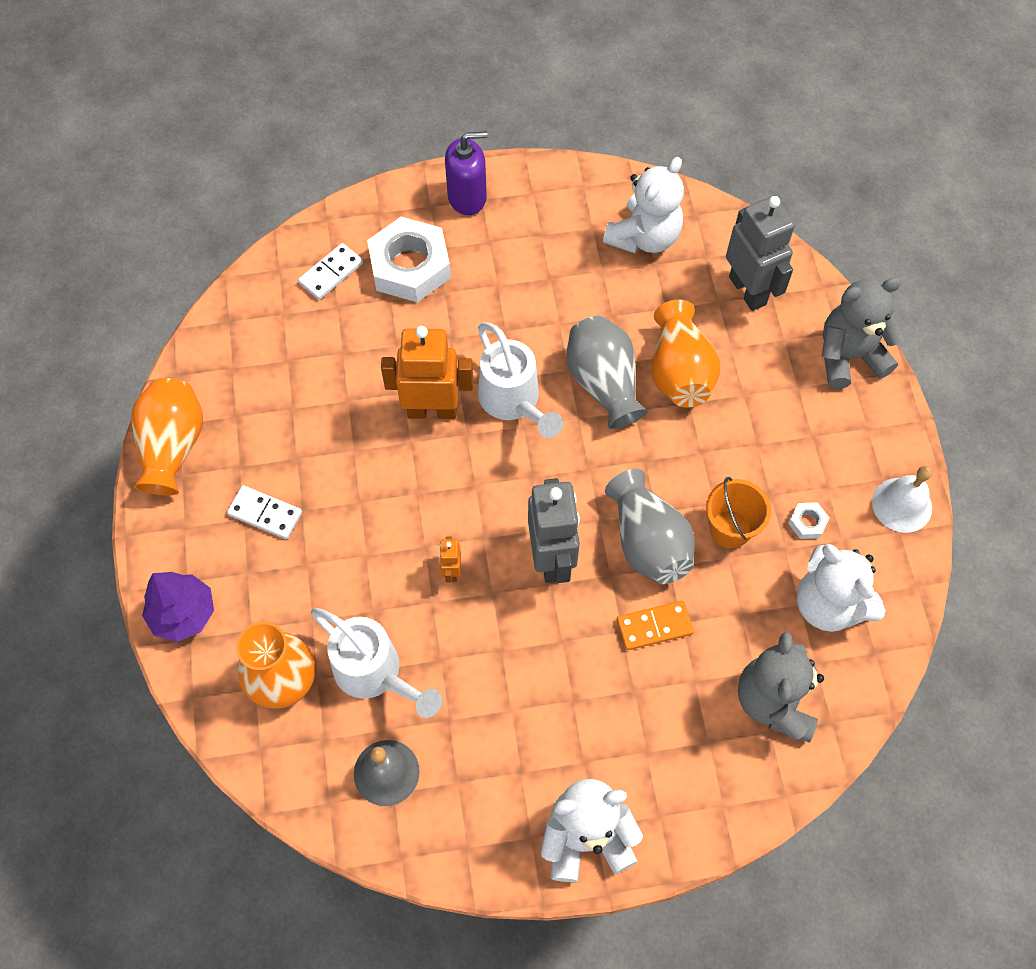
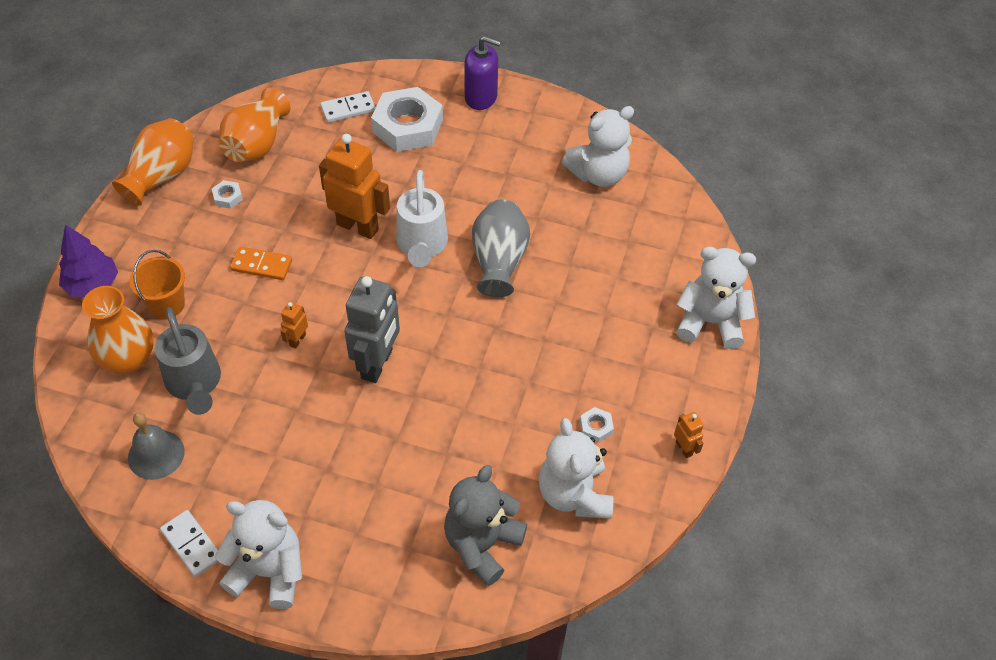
camera: 25 degrees right, 10 degrees down
white domino [227,485,302,539] -> white domino moved to [160,510,218,577]
white watering can [311,608,442,718] -> grey watering can [155,307,221,415]
grey vase [605,469,695,584] -> none
orange domino [617,601,694,650] -> orange domino moved to [230,246,292,280]
orange vase [652,300,720,408] -> orange vase moved to [219,88,291,162]
orange bucket [706,477,771,548] -> orange bucket moved to [130,250,185,319]
grey robot [726,196,795,311] -> none
grey teddy bear [822,277,905,389] -> white teddy bear [676,247,756,349]
white bell [872,466,932,533] -> orange robot [674,412,703,458]
none -> white nut [212,180,243,209]

